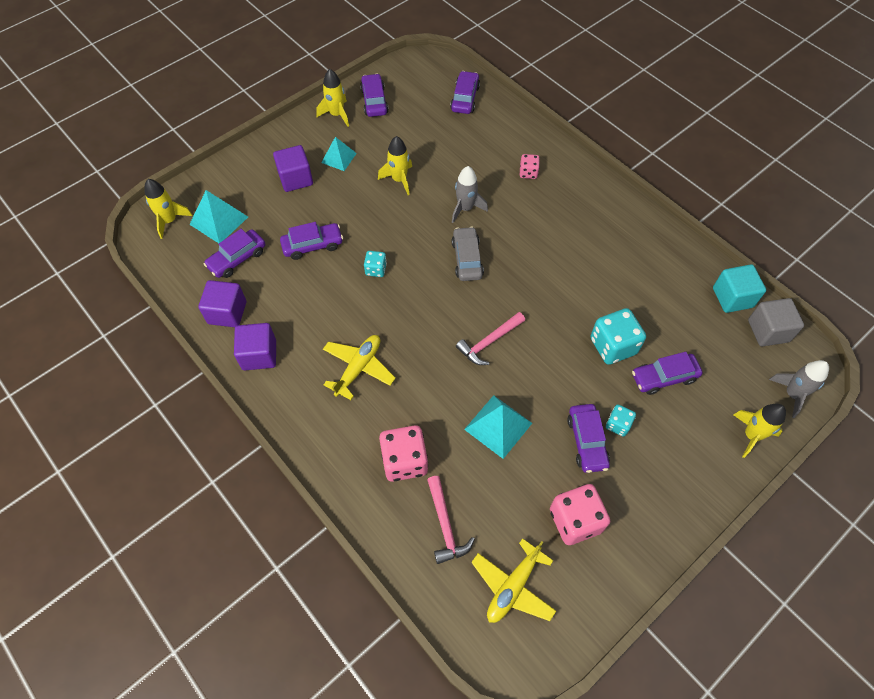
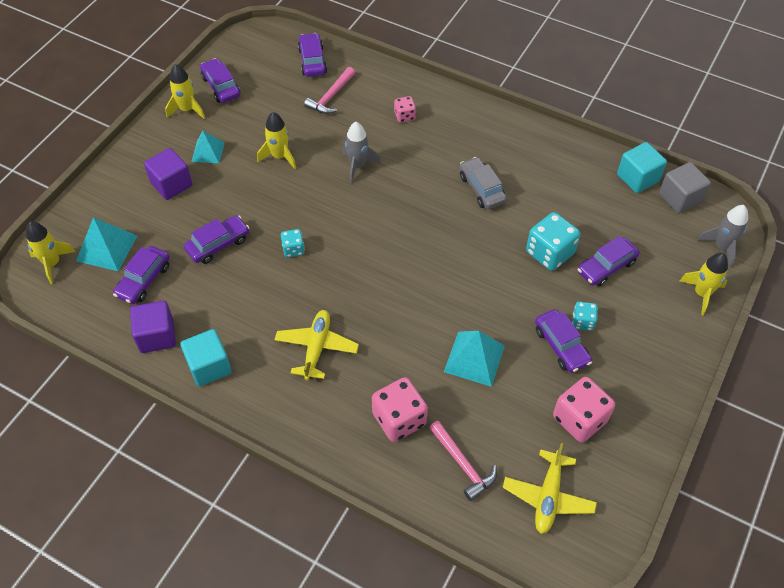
camera: 20 degrees left, 5 degrees down
purple cube [234,323,276,370] -> turquoise cube [180,329,232,386]
grey car [452,227,484,281] -> grey car moved to [459,157,507,209]
pink hammer [456,312,525,365] -> pink hammer moved to [304,67,355,114]

